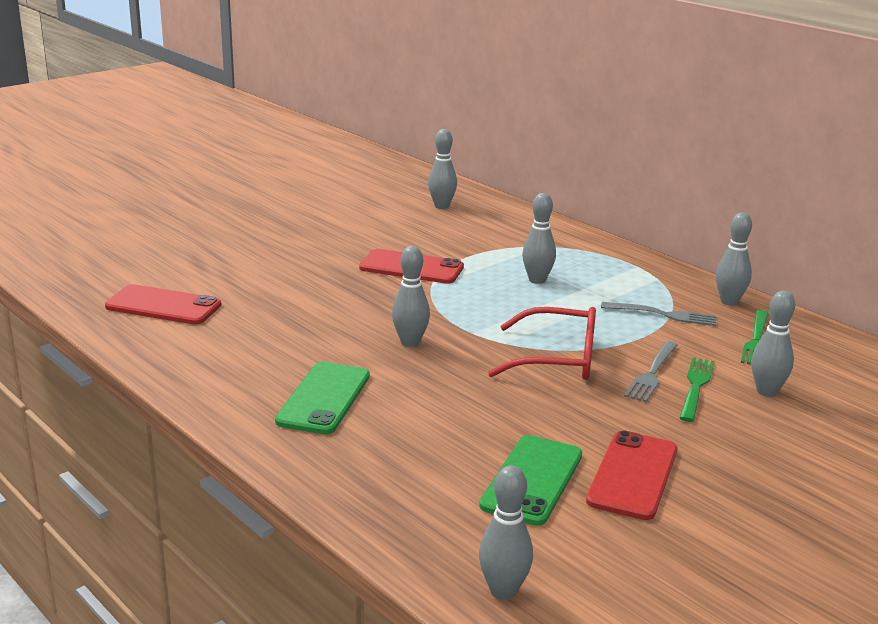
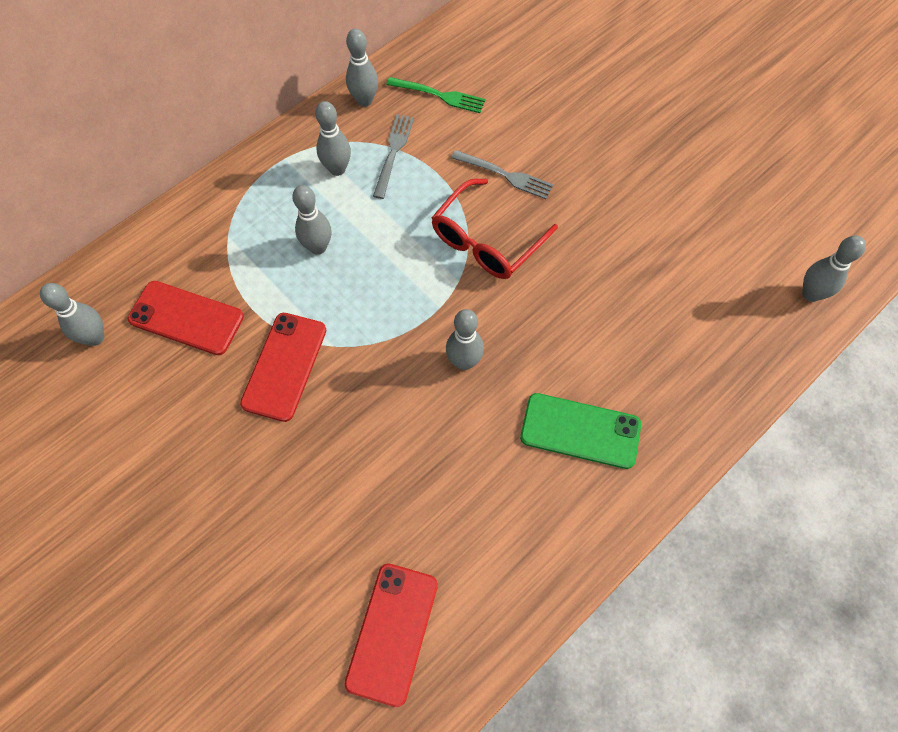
camera: 90 degrees left, 40 degrees up
green phone [479,435,582,526] -> none
red glasses [488,307,596,380] -> red glasses turned 150 degrees counterclockwise [432,179,558,279]
red phone [586,430,677,520] -> red phone moved to [128,281,244,355]
green fork [680,357,715,422] -> none
grey bowling pin [751,291,795,397] -> grey bowling pin moved to [315,101,351,176]

